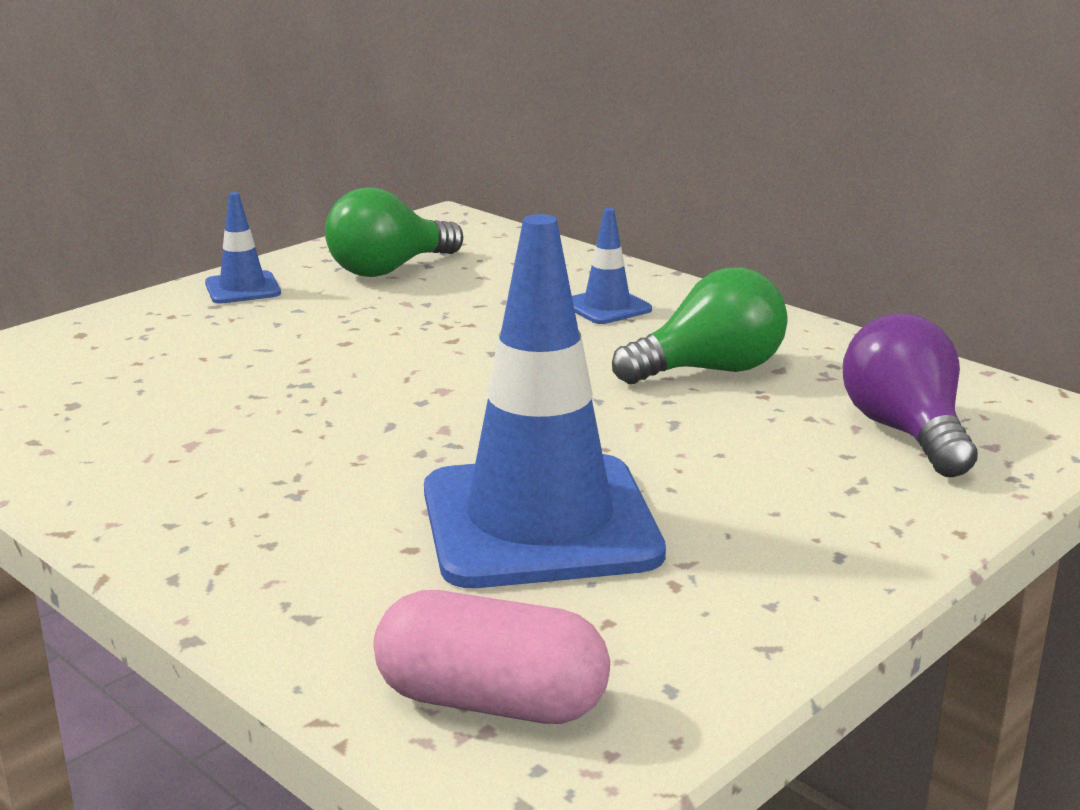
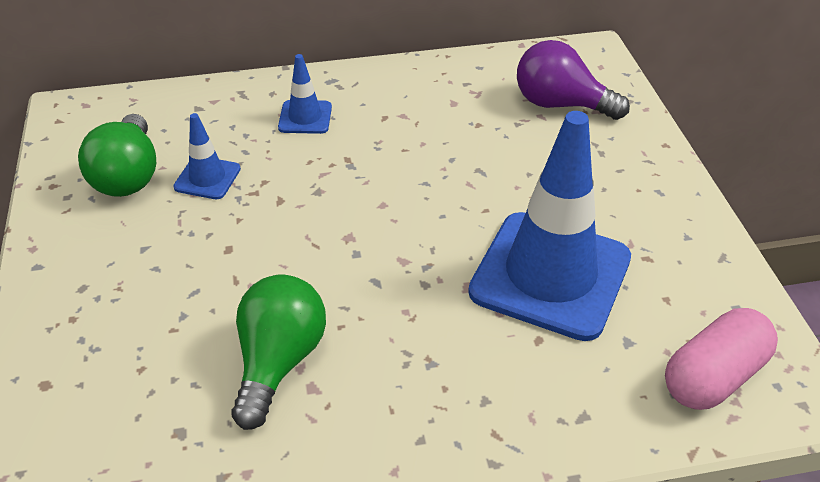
camera: 55 degrees left, 20 degrees up
blue traffic cone [205,192,281,304] -> blue traffic cone moved to [173,113,241,199]
green light bulb [612,267,788,384] -> green light bulb moved to [231,274,326,430]

